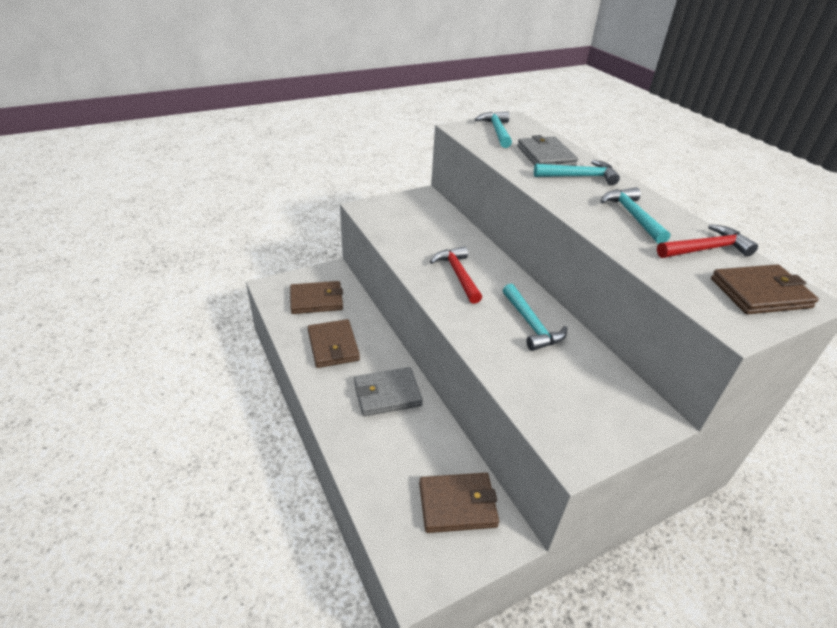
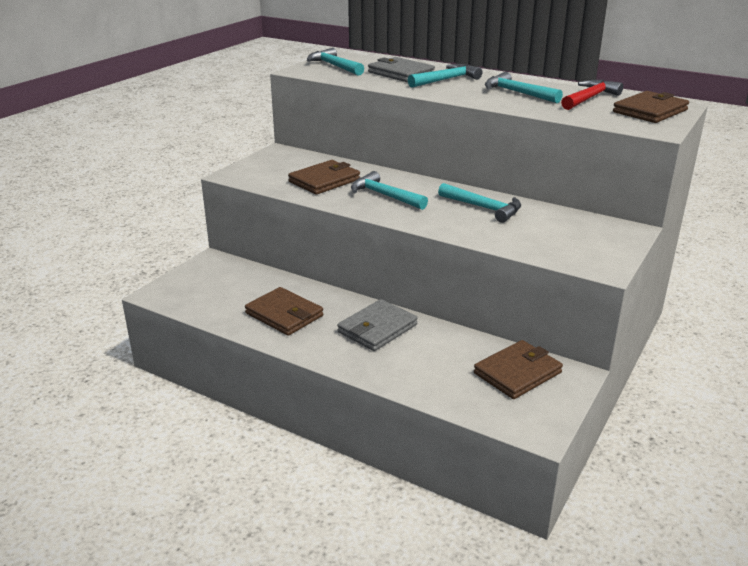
camera: 30 degrees left, 10 degrees down
brown wallet [290,281,343,314] -> brown wallet moved to [288,160,360,195]
red hammer [430,246,482,304] -> turquoise hammer [351,171,428,210]

